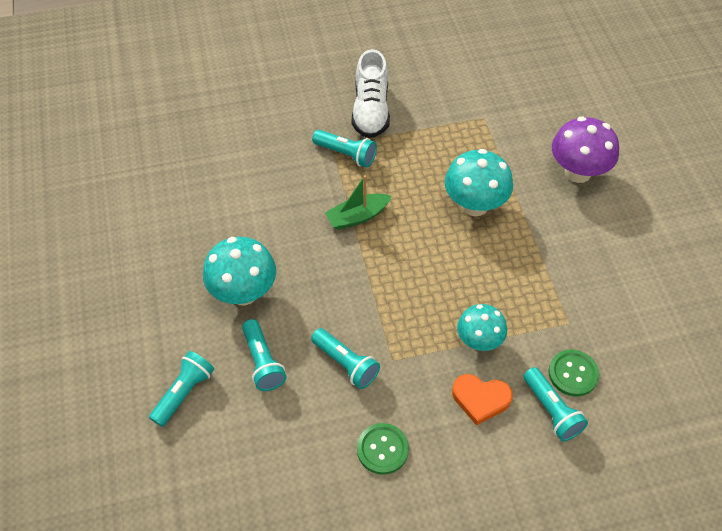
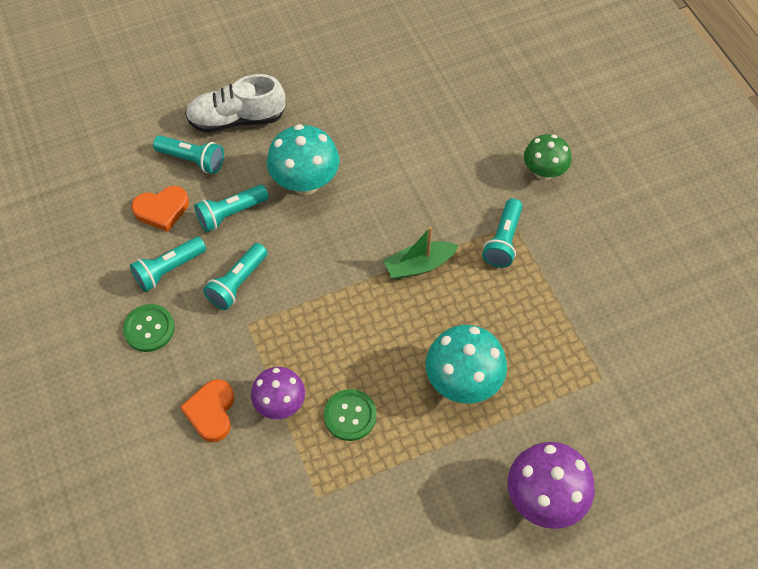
camera: 80 degrees right, 5 degrees up
green boat [325,175,392,230] -> green boat turned 75 degrees counterclockwise [383,227,459,279]
white shoe [352,49,390,138] -> white shoe moved to [185,74,285,133]
turquoise mushroom [457,304,507,351] -> purple mushroom [251,367,305,419]
turquoise flashlight [523,367,588,441] -> turquoise flashlight moved to [130,237,206,292]
green button [548,349,599,397] -> green button moved to [324,389,377,441]
none -> orange heart [132,186,189,232]
none -> green mushroom [524,134,572,180]

